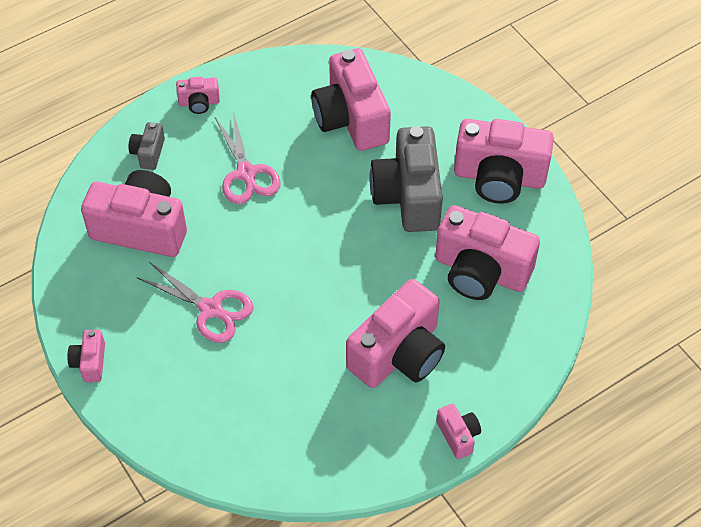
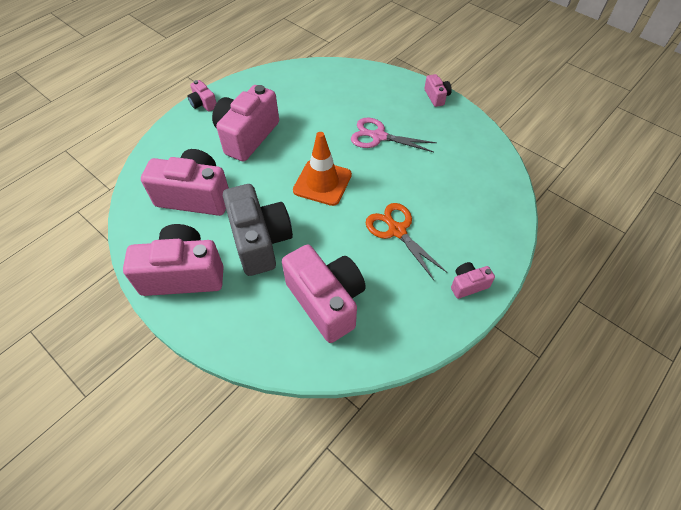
camera: 165 degrees right, 0 degrees up
pink camera [81,170,187,257] -> none
grey camera [129,122,165,170] -> none
pink scissors [215,112,281,204] -> orange scissors [366,203,448,280]
none -> orange traffic cone [293,132,352,206]

